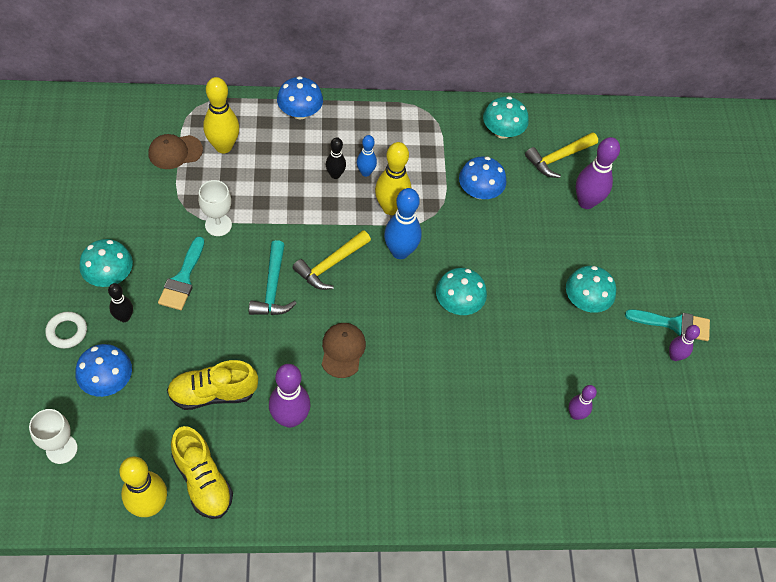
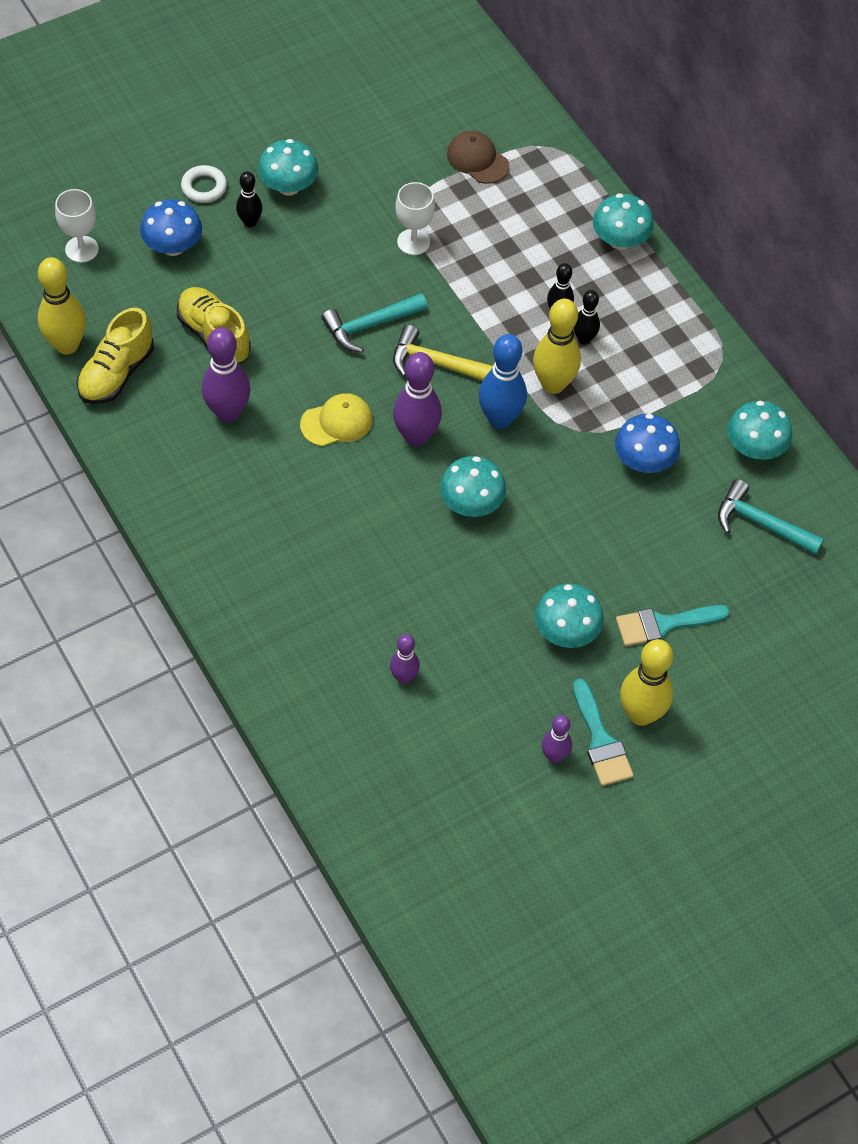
camera: 65 degrees right, 0 degrees up
turquoise brush [158,236,205,310] -> turquoise brush moved to [616,605,730,646]
yellow bowling pin [203,77,239,153] -> yellow bowling pin moved to [620,639,673,726]
blue mushroom [277,76,323,119] -> turquoise mushroom [593,193,654,250]
brown cap [322,323,366,378] -> yellow cap [300,393,373,446]
blue bowling pin [357,135,377,177] -> black bowling pin [573,290,600,345]
yellow hammer [525,132,598,178] -> turquoise hammer [718,479,824,555]
purple bowling pin [576,137,620,209] -> purple bowling pin moved to [393,352,442,446]

